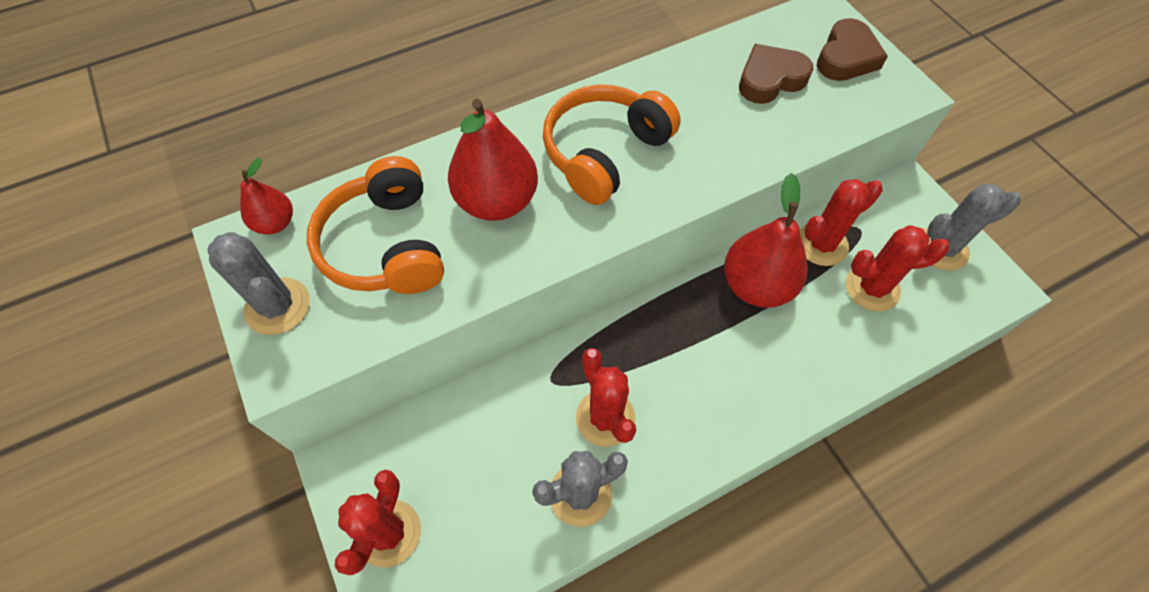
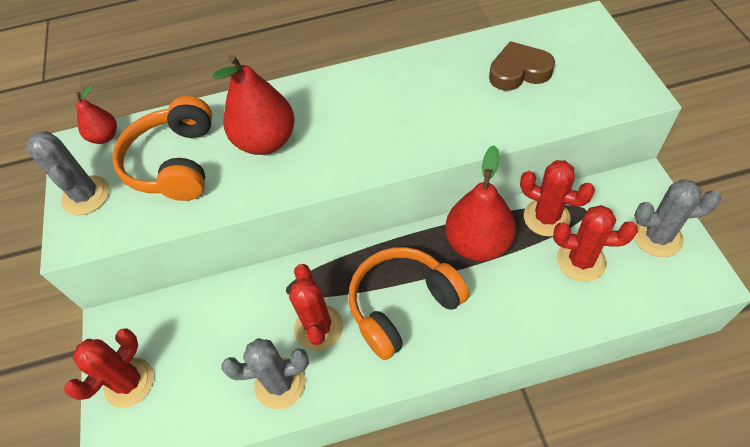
camera: 20 degrees right, 5 degrees down
orange headphones [543,84,681,205] -> orange headphones moved to [349,247,469,360]
red cactus [800,179,883,266] -> red cactus turned 45 degrees clockwise [520,160,595,236]
brown heart [817,18,888,81] -> none

